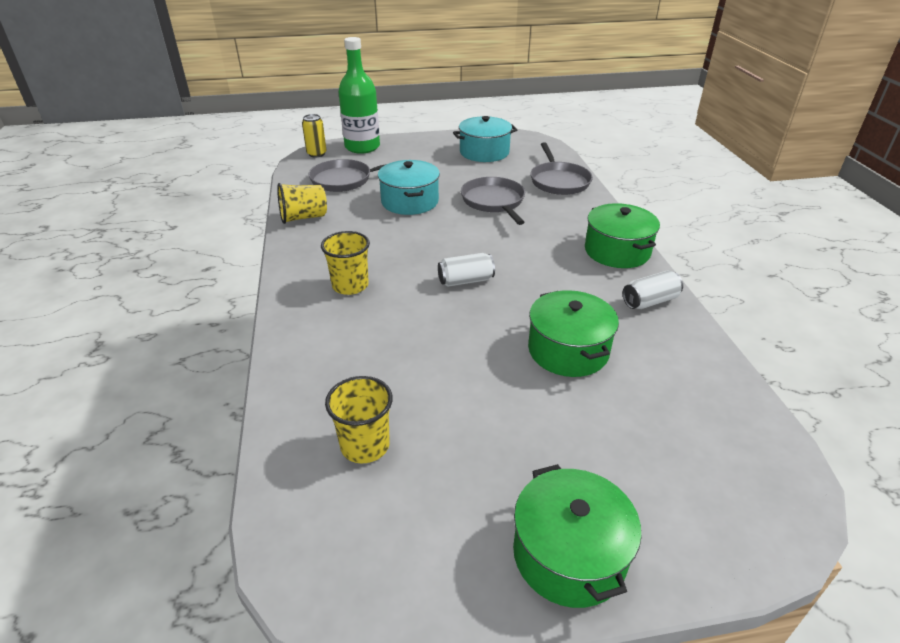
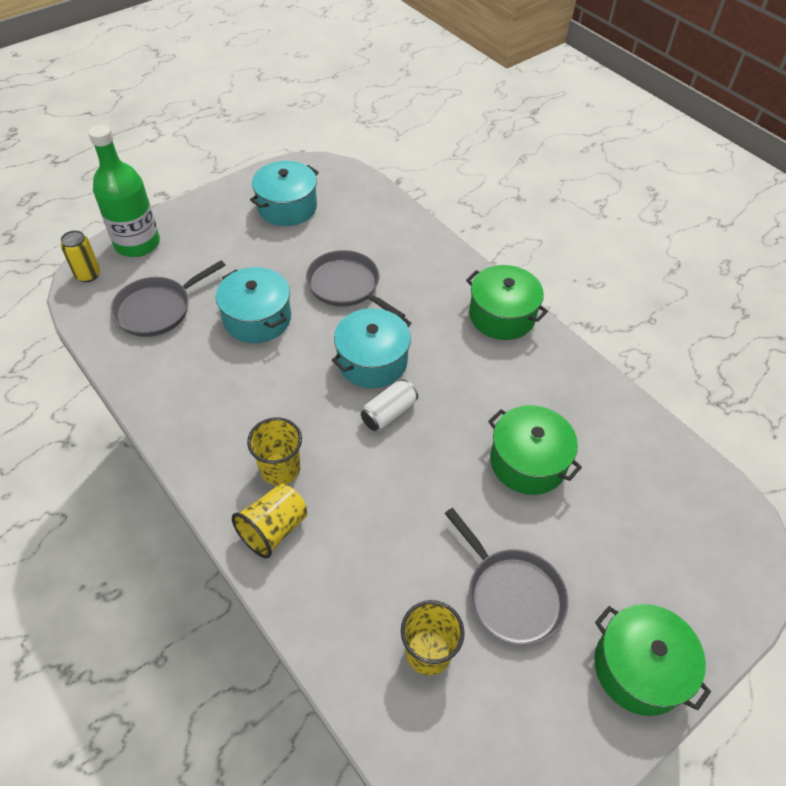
camera: 30 degrees left, 15 degrees up
yellow cup [277,183,327,224] -> yellow cup moved to [232,484,307,558]
grey pan [530,142,593,195] -> grey pan moved to [445,508,568,645]
white can [623,270,683,309] -> none
none -> turquoise pot [332,308,411,388]

